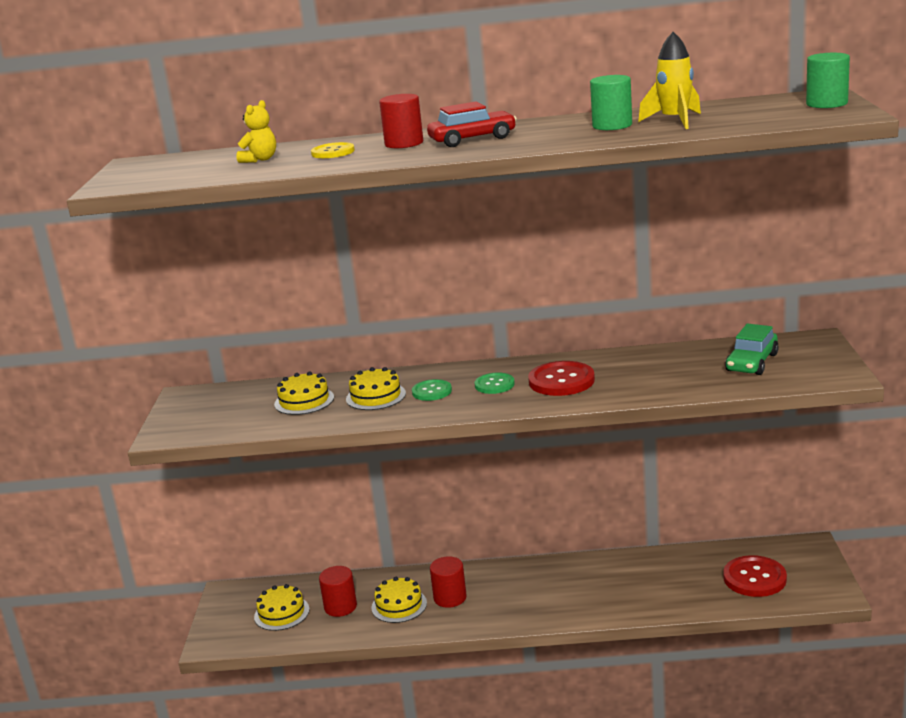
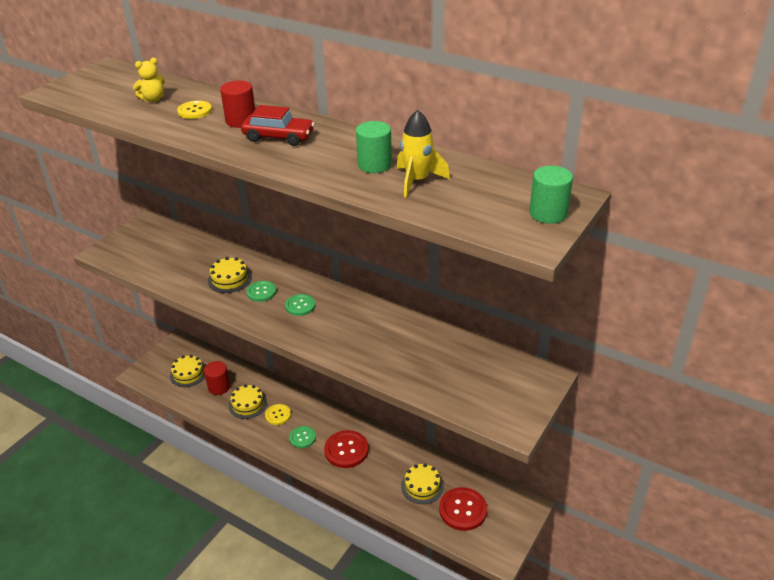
camera: 30 degrees right, 15 degrees up
yellow cake [274,371,334,415] -> yellow cake moved to [401,464,444,504]
red cylinder [430,556,467,608] -> yellow button [265,404,291,425]
red button [528,361,595,396] -> red button moved to [324,430,369,468]
green car [725,324,779,375] -> none
none -> green button [289,426,316,448]

